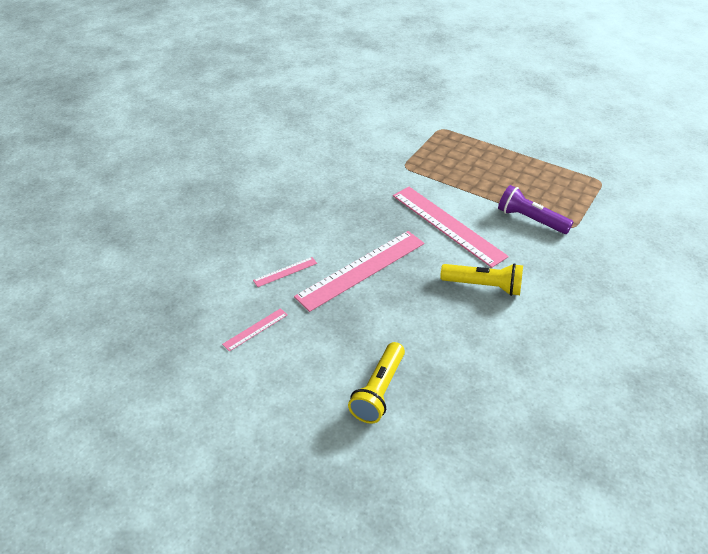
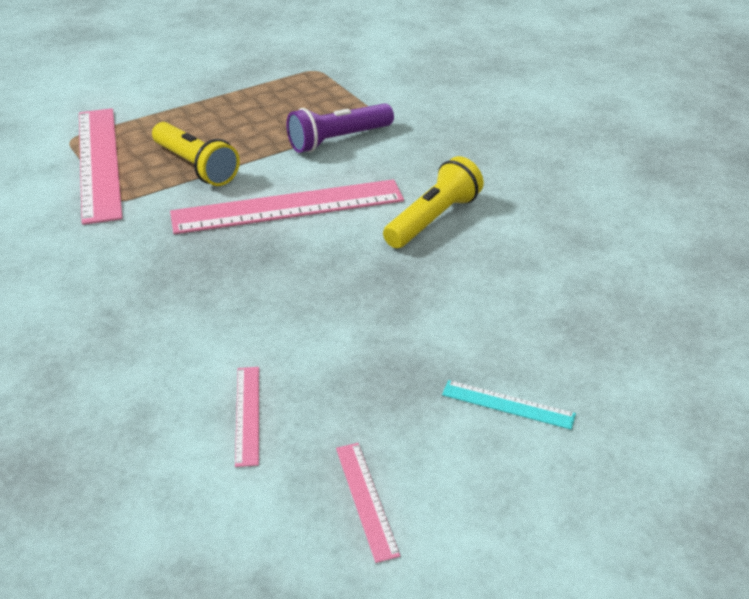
camera: 65 degrees left, 5 degrees down
pink ruler [294,231,424,312] -> pink ruler moved to [79,108,122,225]
yellow flashlight [348,342,405,424] -> yellow flashlight moved to [152,122,240,186]
none -> turquoise ruler [442,380,576,430]

